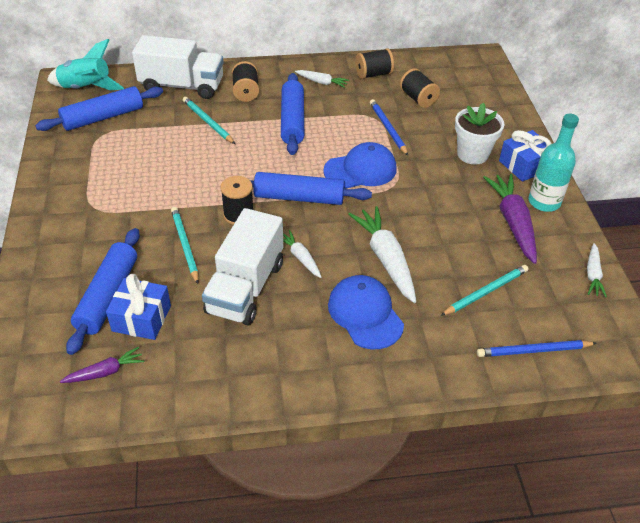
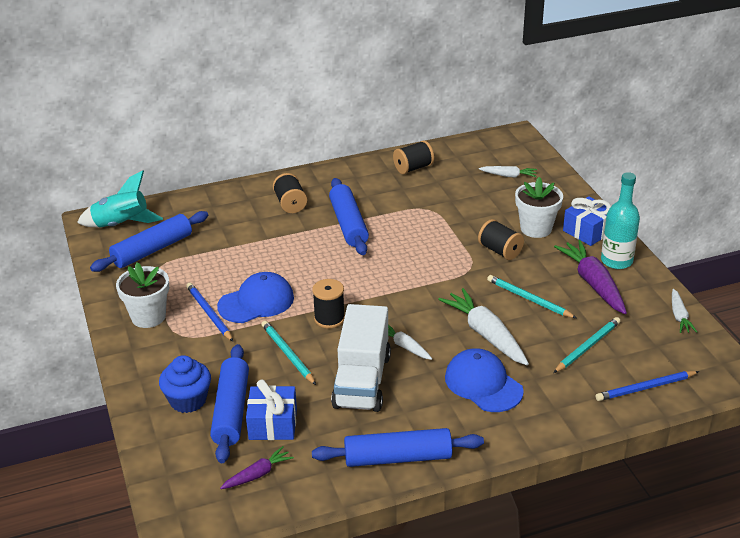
camera: 10 degrees left, 10 degrees down
white truck [132,35,224,99] -> none
turquoise pencil [183,97,235,144] -> turquoise pencil moved to [487,275,576,318]
blue rolling pin [250,172,372,205] -> blue rolling pin moved to [312,428,484,467]
white carrot [295,70,349,88] -> white carrot moved to [479,166,537,178]
blue cap [323,142,397,189] -> blue cap moved to [217,272,294,323]
blue pencil [370,99,408,156] -> blue pencil moved to [186,283,233,341]
black spool [400,68,440,108] -> black spool moved to [478,219,524,260]
none -> white flower pot [116,263,169,328]
none -> blue cupcake [159,355,211,413]

